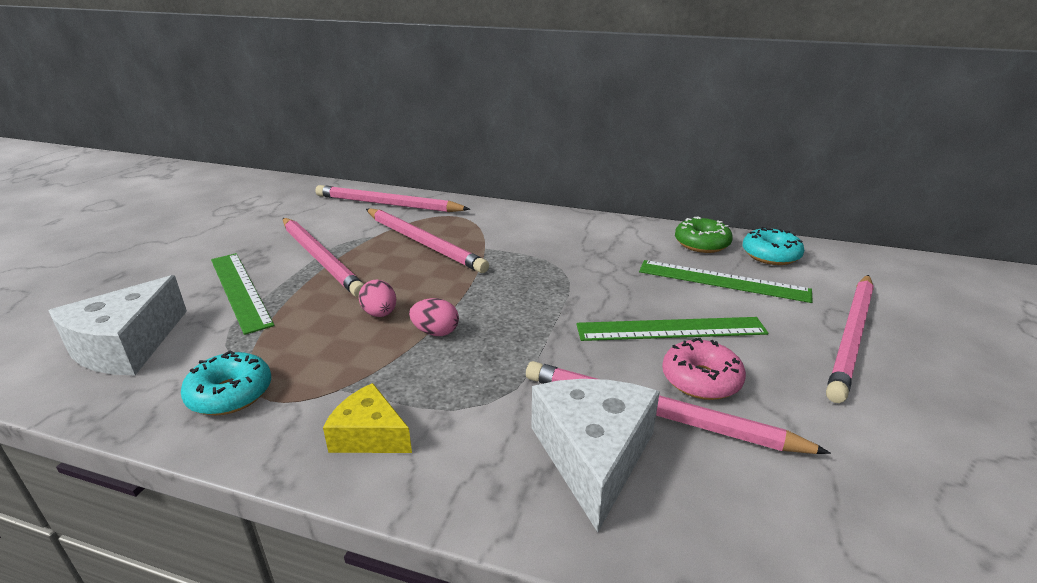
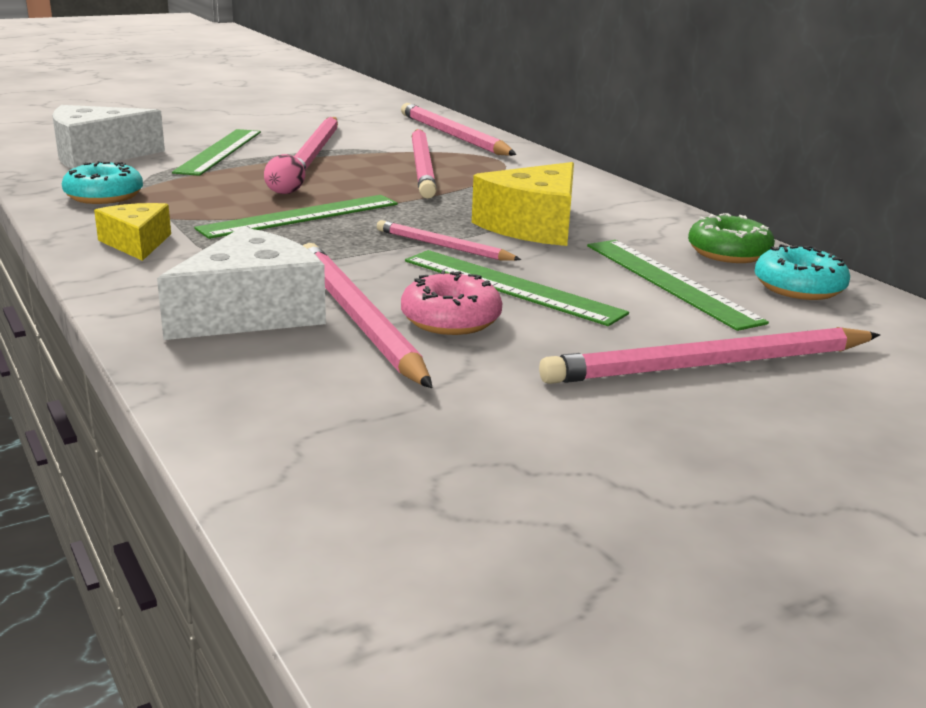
camera: 40 degrees right, 5 degrees down
pink egg [409,298,459,336] -> green ruler [194,195,398,239]
none -> pink pencil [377,220,521,261]
none -> yellow cheese [472,162,574,246]

